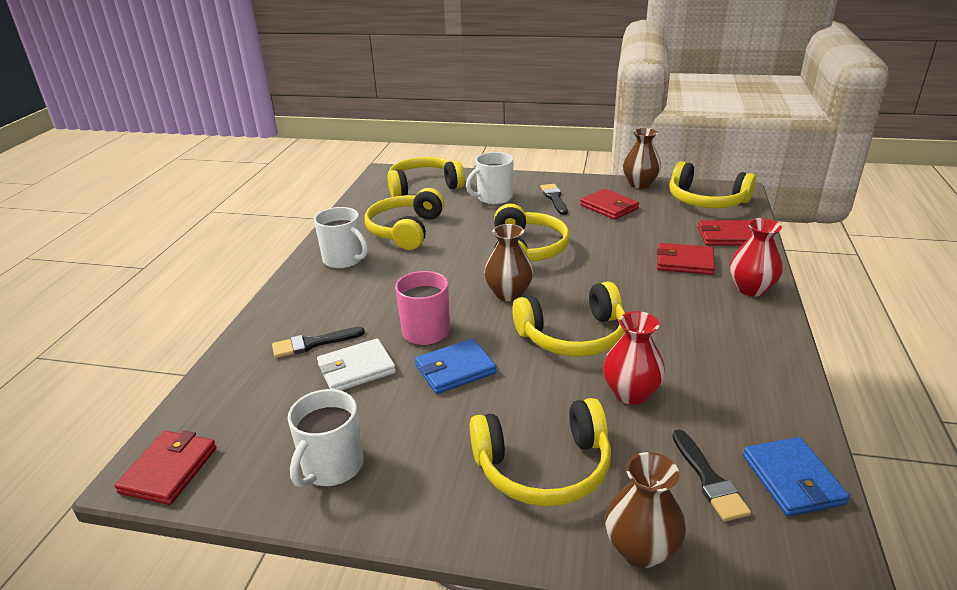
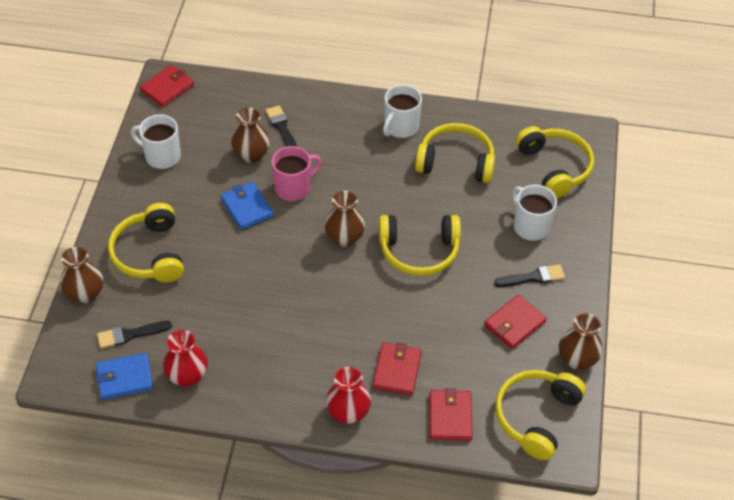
camera: 85 degrees right, 20 degrees up
red wallet [114,431,216,505] -> red wallet turned 60 degrees counterclockwise [140,65,194,107]
white wallet [317,338,396,391] -> brown vase [231,108,270,163]
yellow headphones [512,282,625,356] -> none
red vase [603,311,665,405] -> red vase moved to [163,330,208,387]

